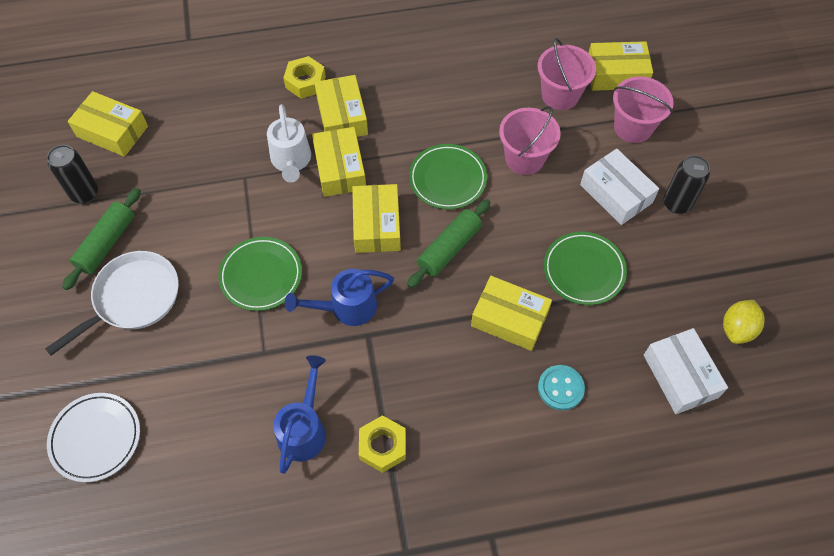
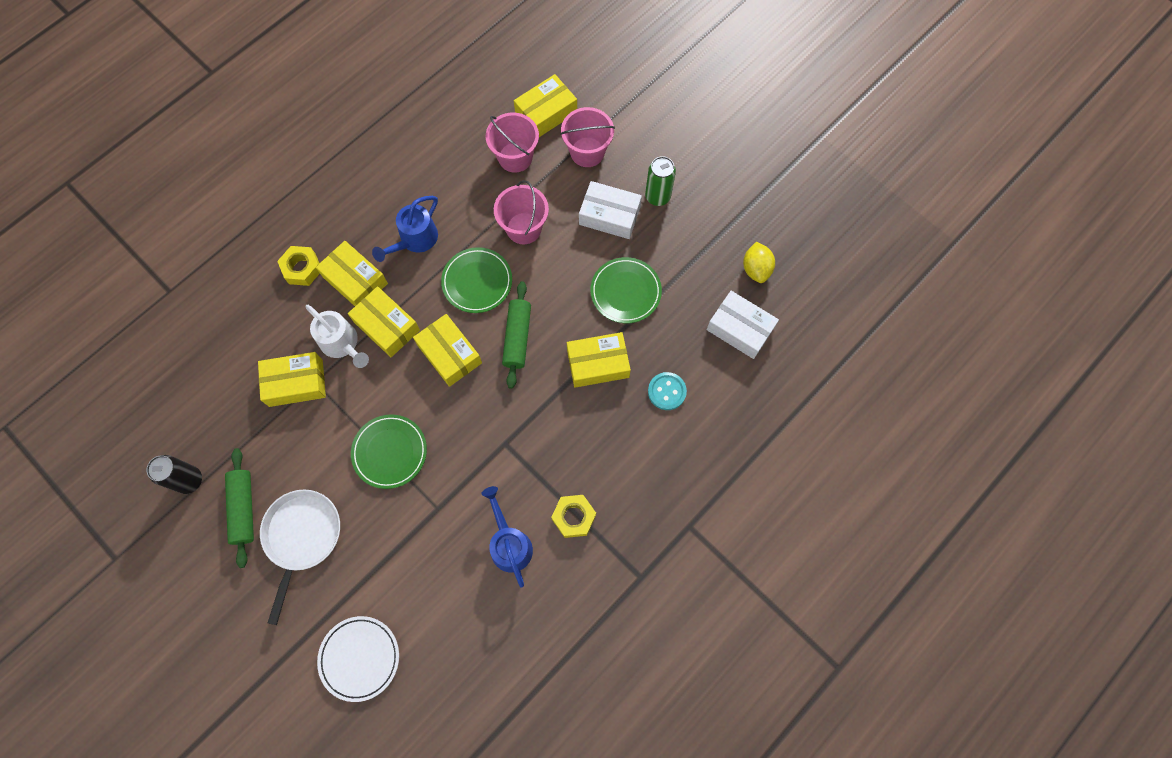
camera: 35 degrees left, 10 degrees up
yellow box [68,91,148,157] -> yellow box moved to [258,352,326,407]
blue watering can [285,269,394,326] -> blue watering can moved to [372,196,438,262]
black can [664,155,710,214] -> green can [645,156,676,206]

